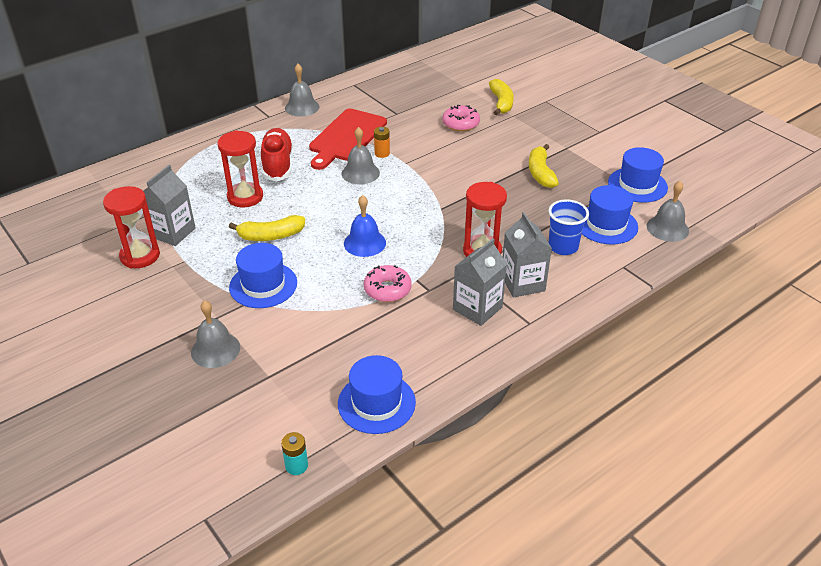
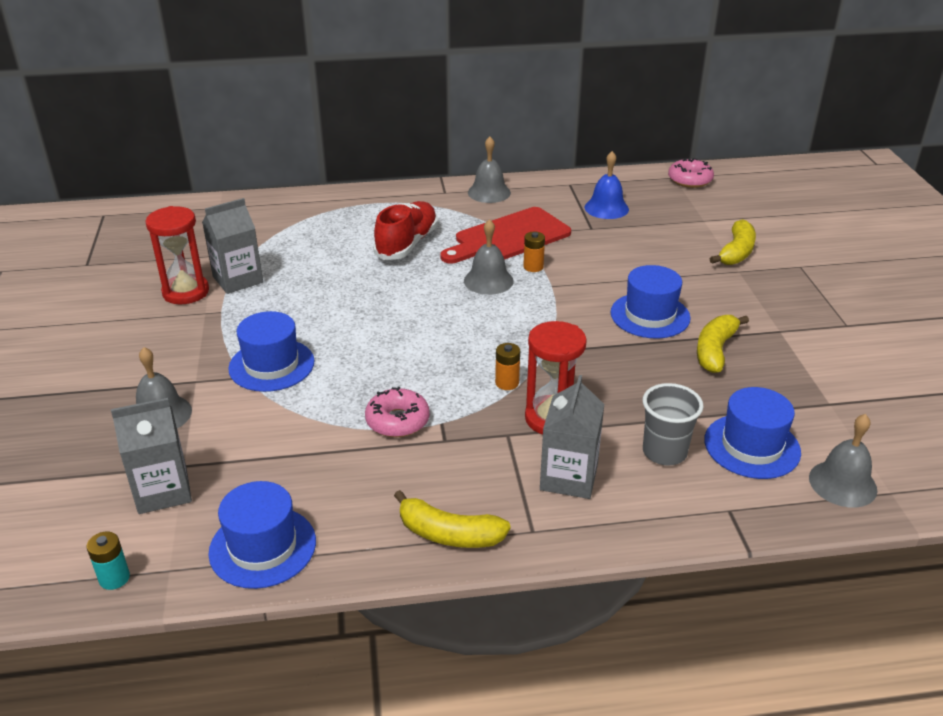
camera: 30 degrees right, 5 degrees down
red hourglass [217,131,263,207] -> none
yellow banana [229,215,305,241] -> yellow banana moved to [394,490,511,548]
blue bell [344,195,386,257] -> blue bell moved to [584,151,629,219]
pink donut [442,105,480,131] -> pink donut moved to [668,158,714,188]
grey carton [453,238,507,326] -> grey carton moved to [111,398,192,514]
blue cup [548,199,589,255] -> grey cup [643,383,704,466]
blue hat [608,147,668,203] -> blue hat moved to [610,265,691,338]
none -> orange battery [495,343,520,390]

